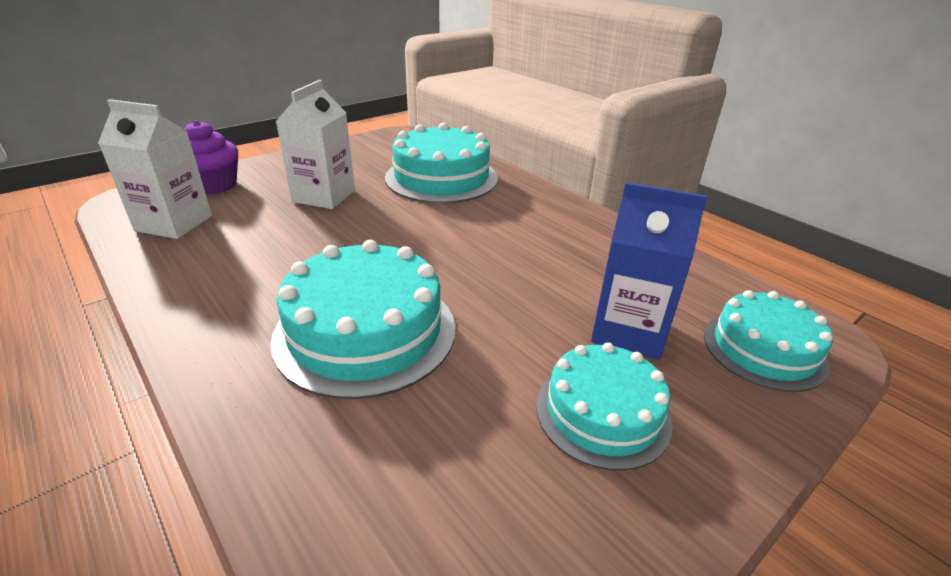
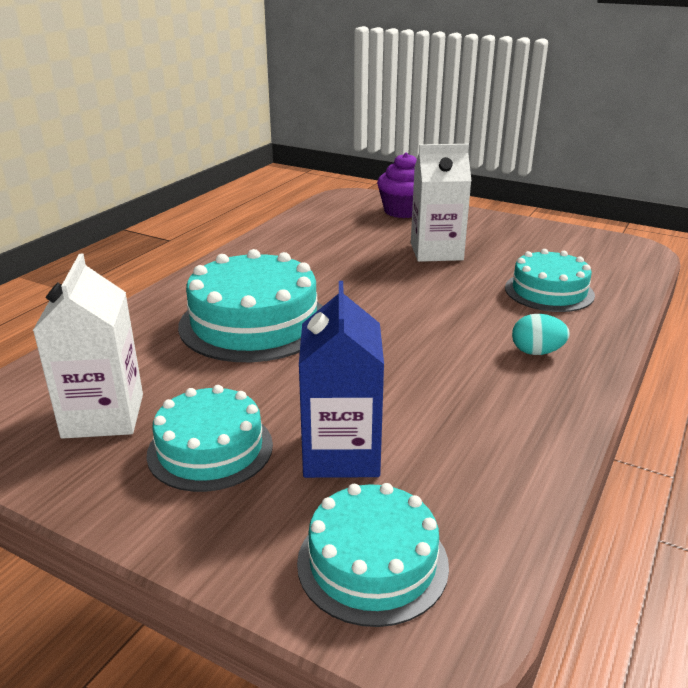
camera: 70 degrees right, 5 degrees down
white carton [98,99,212,239] -> white carton moved to [33,254,143,439]
turquoise cake [385,123,498,203] -> turquoise cake [505,249,595,312], size x0.63
none -> turquoise egg [512,314,570,355]

